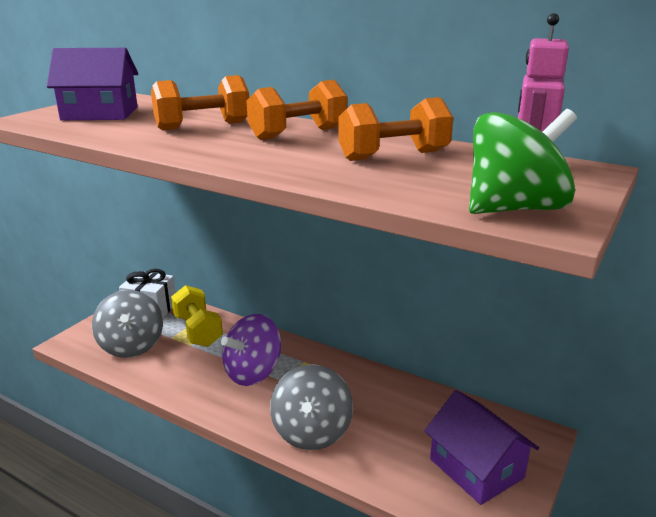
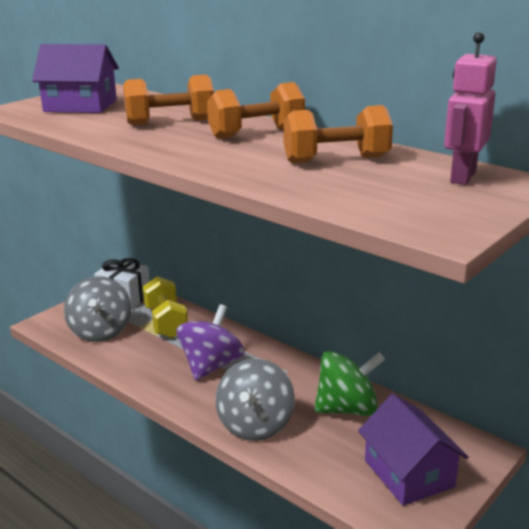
camera: 10 degrees right, 0 degrees up
purple spinning top [221,314,281,386] -> purple spinning top turned 150 degrees clockwise [177,304,244,381]
green spinning top [469,109,577,214] -> green spinning top moved to [314,351,385,416]

